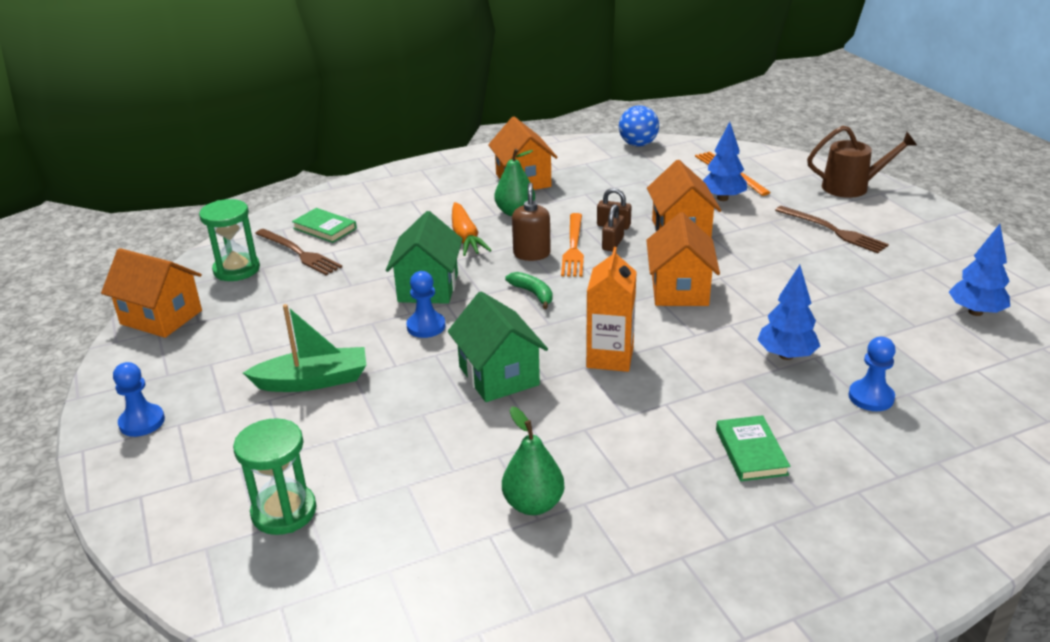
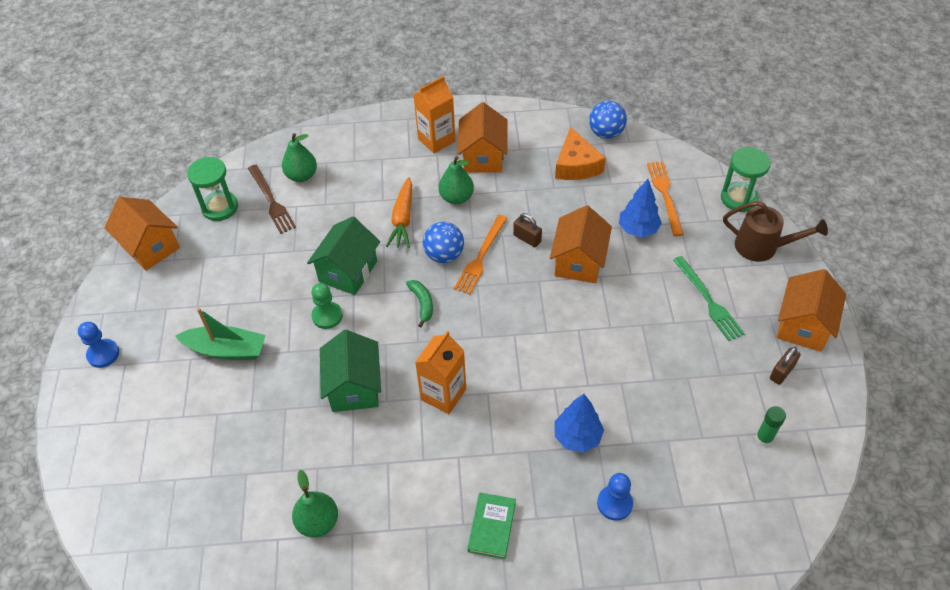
camera: 20 degrees right, 20 degrees up
green hourglass [233,418,317,535] -> green hourglass moved to [721,147,771,212]
green book [292,208,357,243] -> green pear [282,133,317,182]
blue pawn [406,271,445,338] -> green pawn [311,283,343,329]
brown soap dispenser [512,183,551,261] -> blue ball [423,222,464,263]
brown padlock [602,204,624,251] -> brown padlock moved to [770,347,801,385]
orange house [646,212,720,306] -> orange house moved to [776,269,846,352]
brown fork [775,206,889,253] -> green fork [673,256,745,341]
blue tree [949,224,1010,316] -> green glue stick [756,406,786,446]
none -> orange carton [413,76,456,153]
none -> orange cheese [555,127,606,180]

